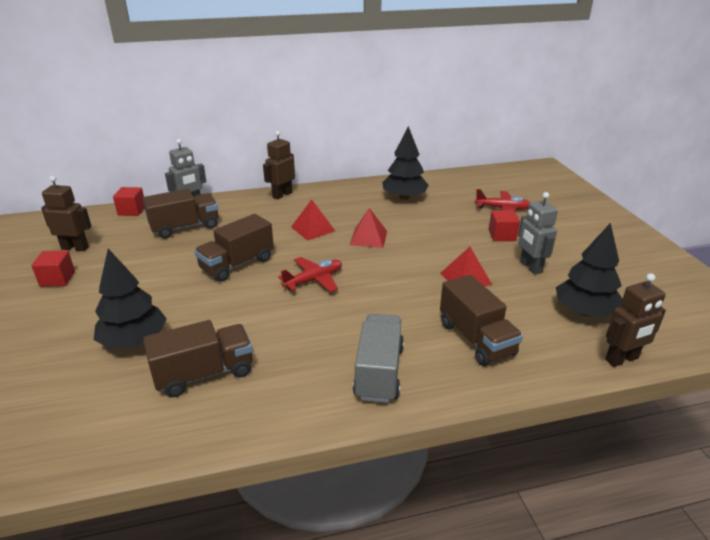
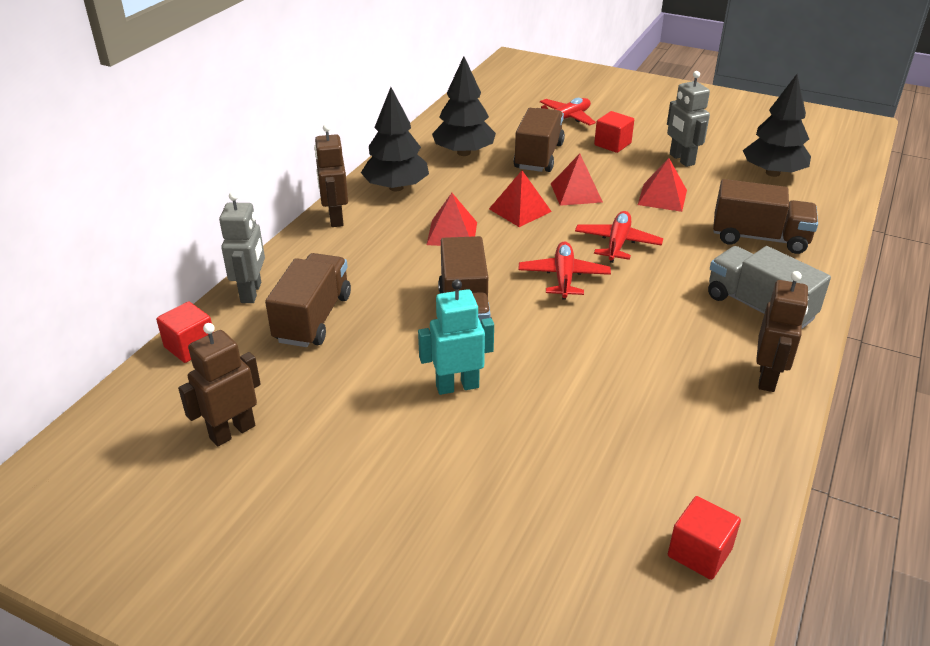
camera: 50 degrees left, 5 degrees up
red cube [31,250,75,287] -> red cube moved to [668,496,741,580]
black tree [94,249,167,349] -> black tree moved to [361,87,429,191]
brown truck [143,320,253,397] -> brown truck moved to [513,108,565,172]
grey robot [518,192,558,275] -> grey robot turned 45 degrees clockwise [667,71,710,167]
brown robot [605,273,666,367] -> brown robot moved to [756,271,808,392]
none -> turquoise robot [418,279,494,395]
none -> red pyramid [551,154,603,206]
none -> red plane [575,211,663,263]

